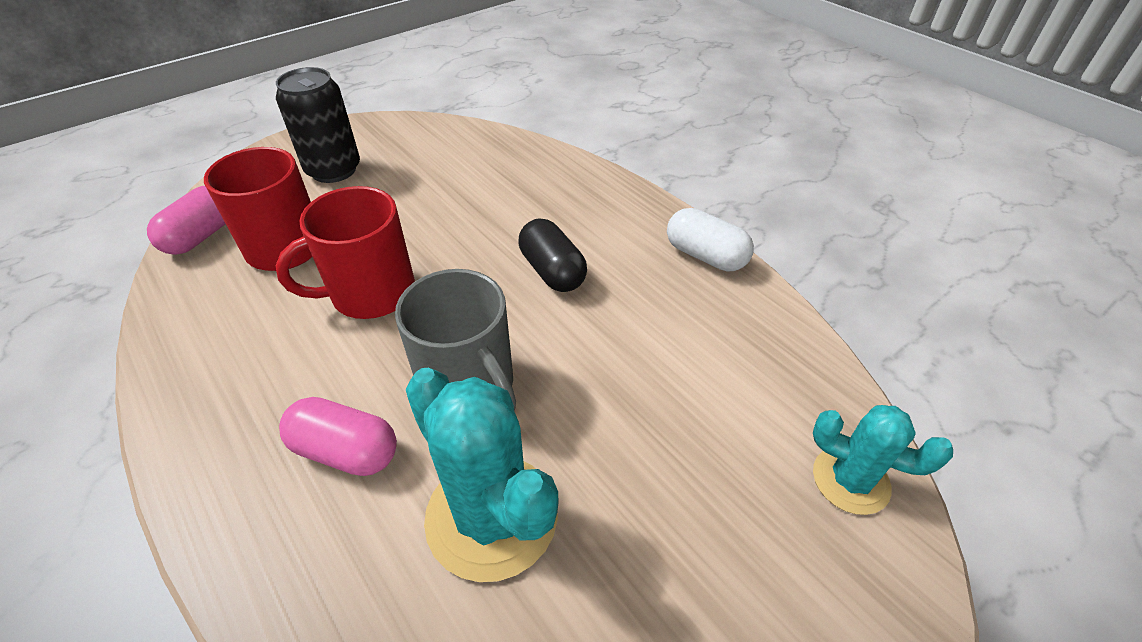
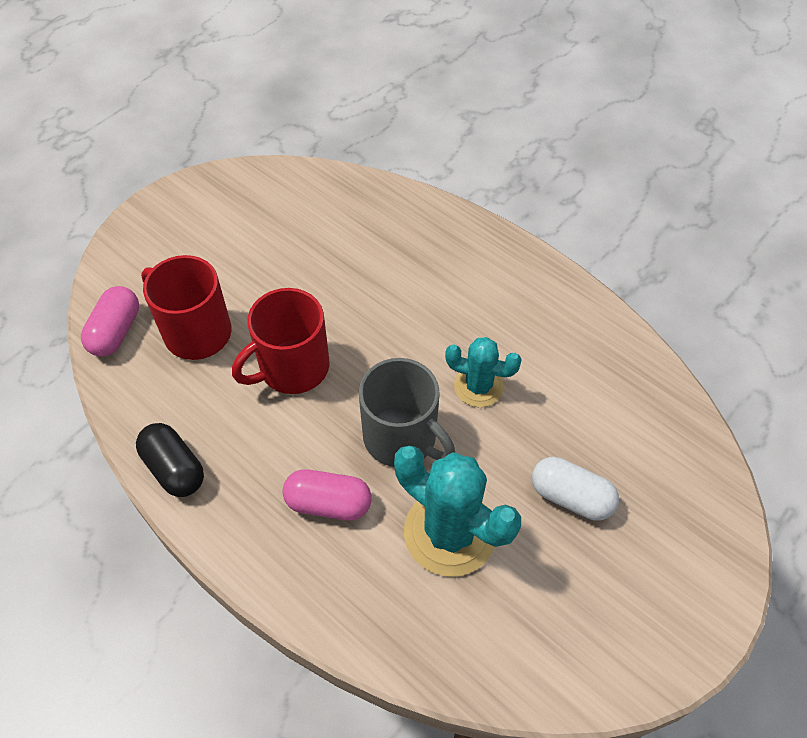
camera: 10 degrees left, 10 degrees up
black can [276,67,360,183] -> none
black capsule [519,218,587,292] -> black capsule moved to [136,423,204,497]
white capsule [667,208,754,271] -> white capsule moved to [532,457,619,521]
turquoise cactus [813,405,953,515] -> turquoise cactus moved to [445,337,522,407]

